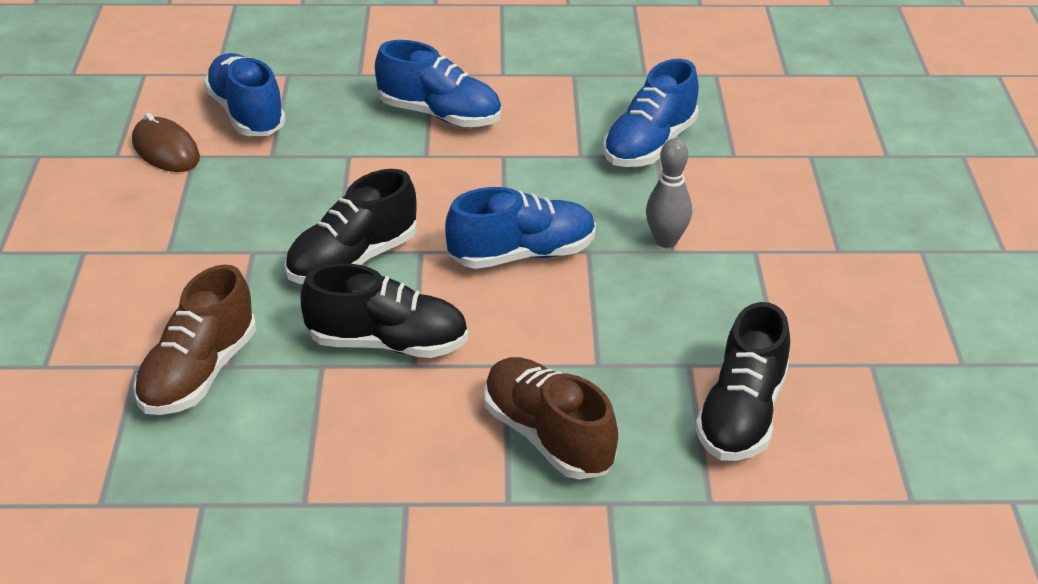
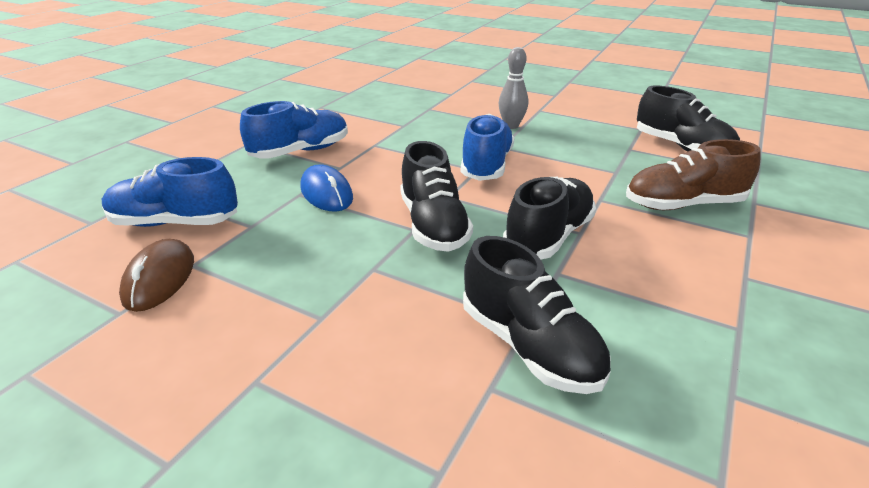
camera: 60 degrees left, 5 degrees down
brown mouse [132,113,200,172] -> brown mouse turned 75 degrees counterclockwise [119,239,194,312]
brown shoe [133,264,256,415] -> black shoe [463,236,611,394]
blue shoe [603,59,699,167] -> none
none -> blue mouse [300,164,353,212]

